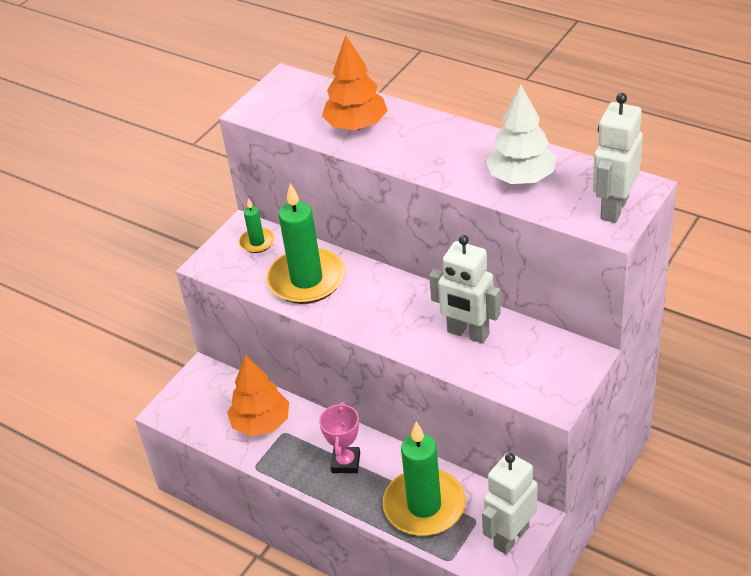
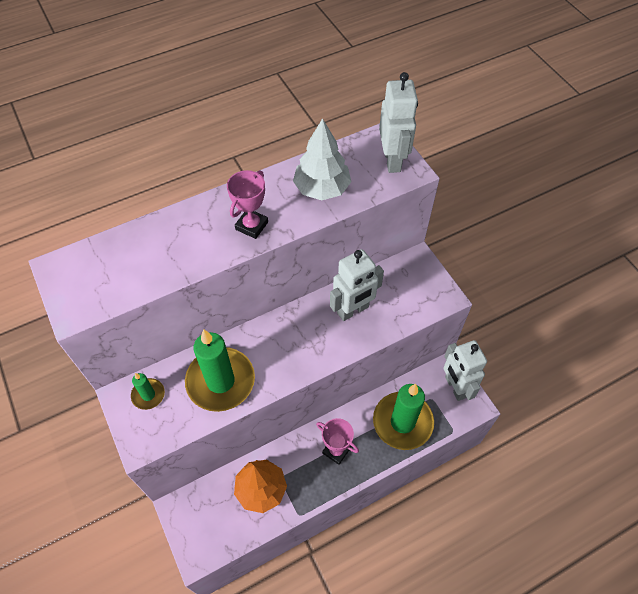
camera: 65 degrees left, 15 degrees up
orange tree [322,35,388,130] -> none
white robot [593,93,643,223] -> white robot turned 150 degrees counterclockwise [379,72,418,173]
none -> pink trophy [227,170,268,239]

